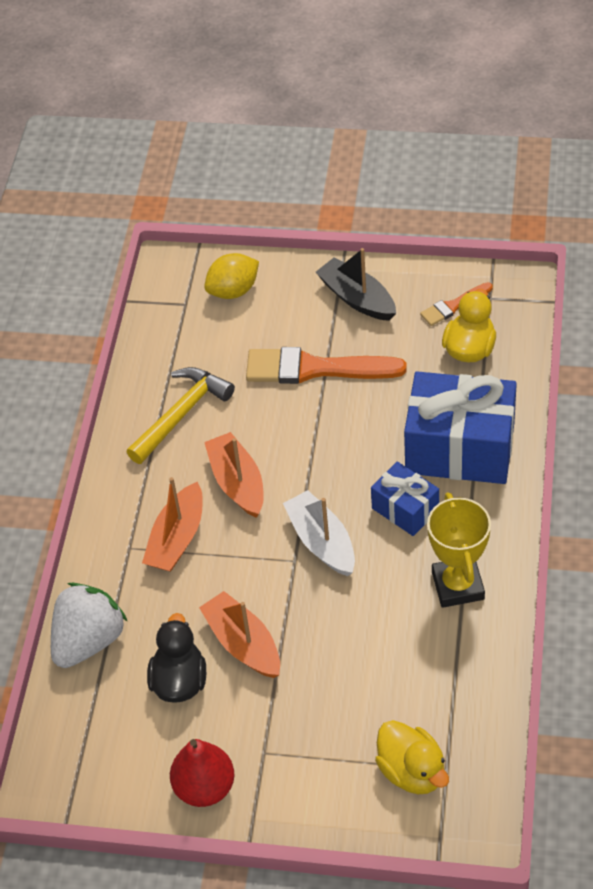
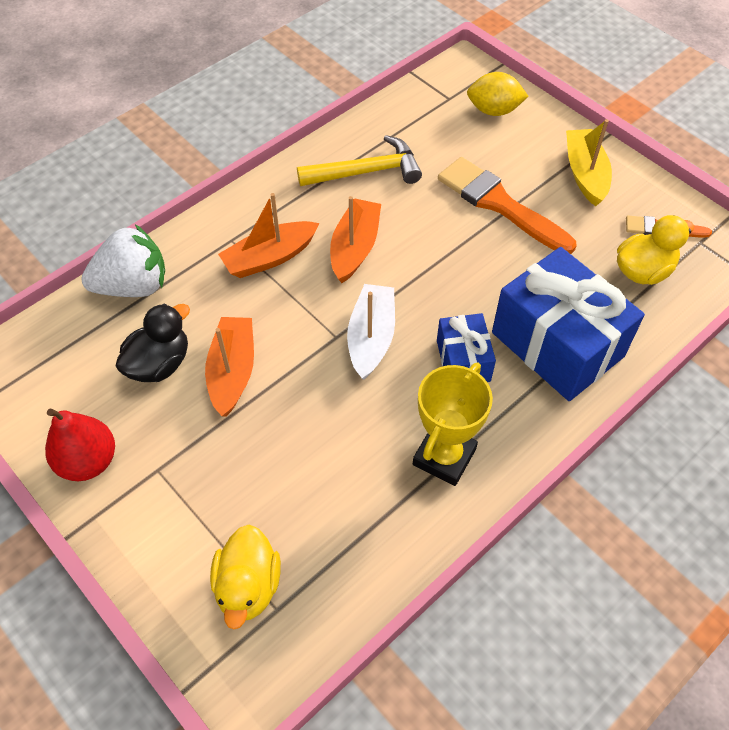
camera: 35 degrees right, 5 degrees up
black boat [316,248,396,321] -> yellow boat [566,119,612,206]

